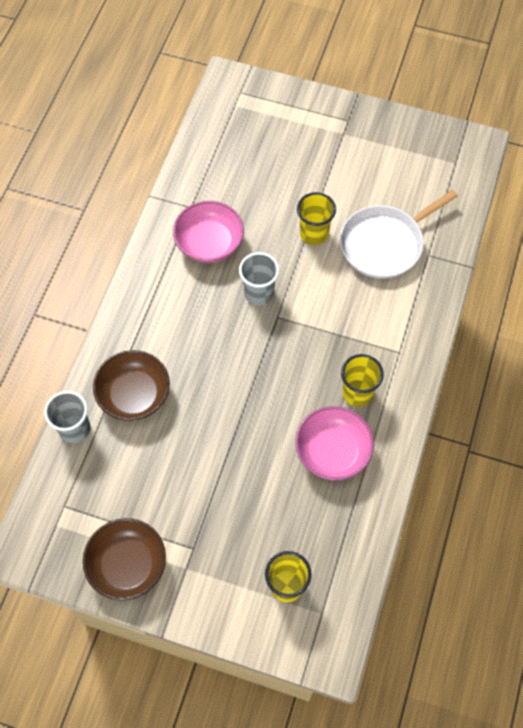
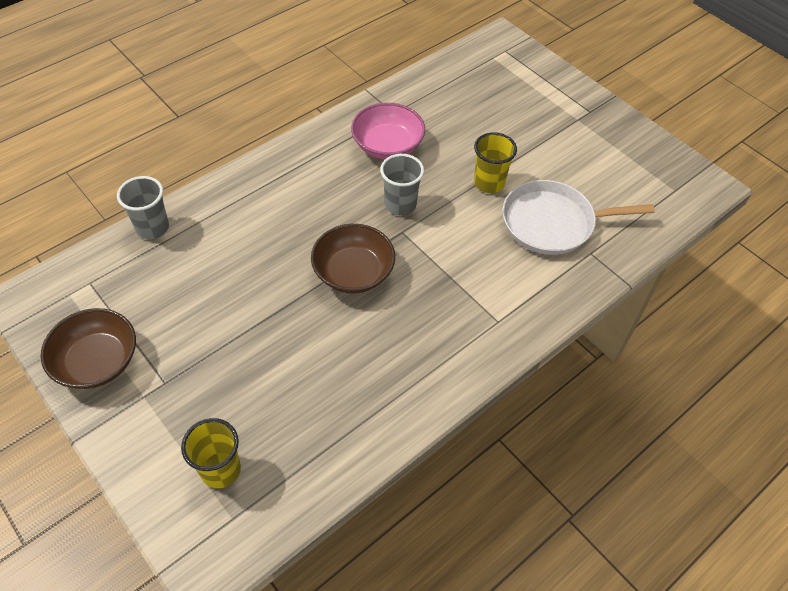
camera: 30 degrees right, 10 degrees down
brown bowl [93,350,170,421] -> brown bowl moved to [311,224,395,293]
pink bowl [295,406,374,481] -> none
yellow cup [341,354,384,407] -> none

